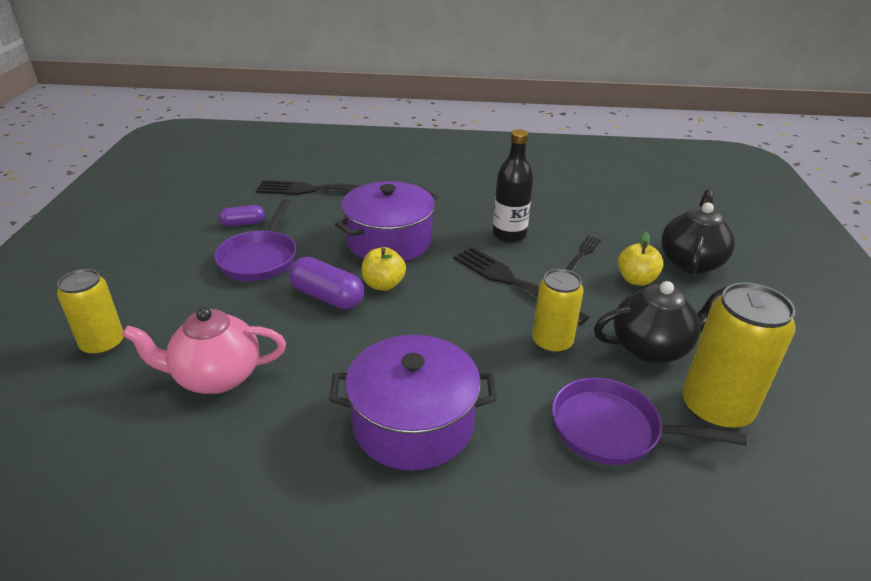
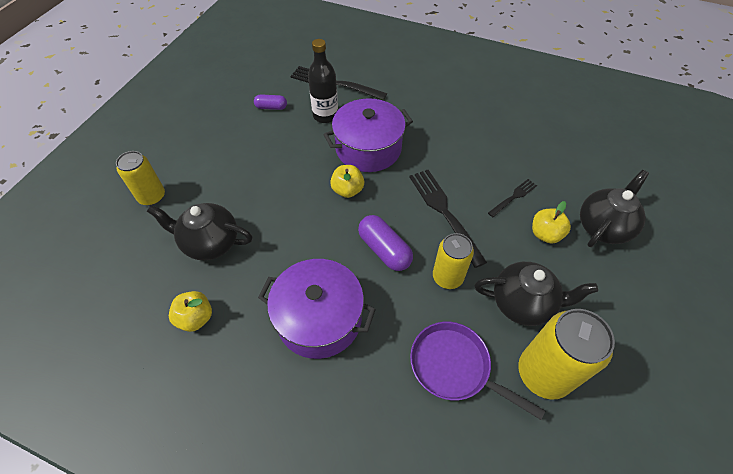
camera: 20 degrees right, 20 degrees up
pink teapot [122,307,286,394] -> black teapot [147,203,252,260]
purple pan [214,199,296,281] -> none
purple capsule [289,257,364,310] -> purple capsule moved to [358,215,413,271]
black bottle [493,129,534,243] -> black bottle moved to [308,39,338,123]
none -> yellow apple [169,291,212,332]

